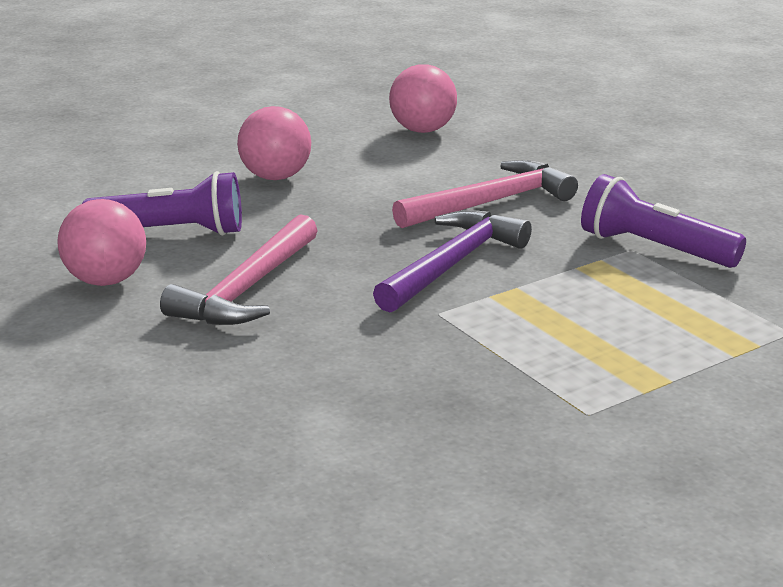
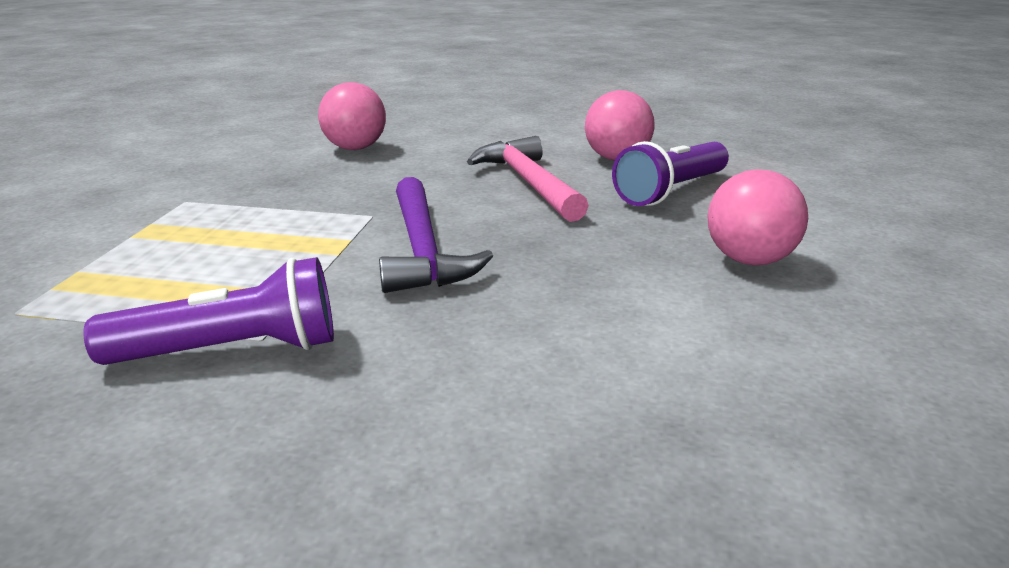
camera: 135 degrees right, 0 degrees up
pink ball [389,65,457,133] -> pink ball moved to [318,82,386,150]
pink hammer [392,160,578,228] -> none

